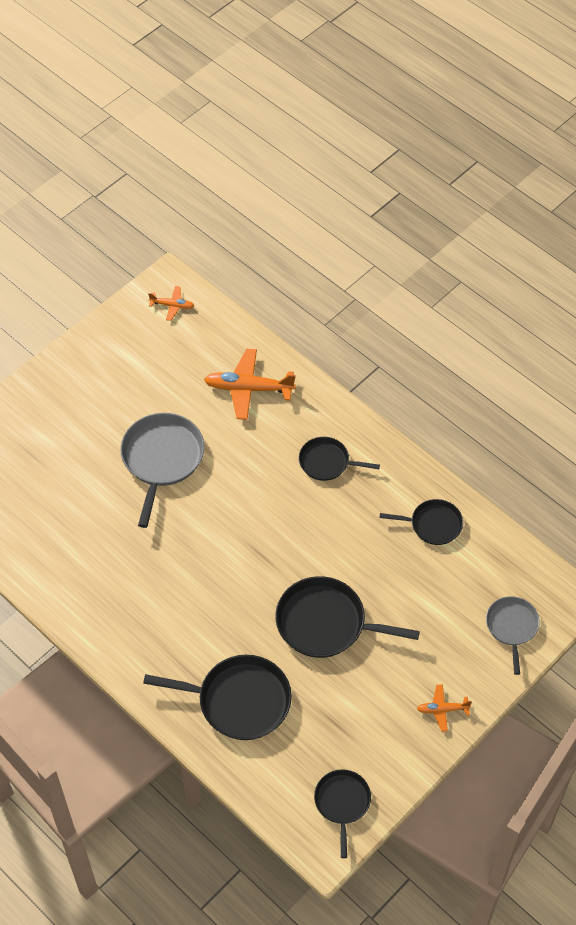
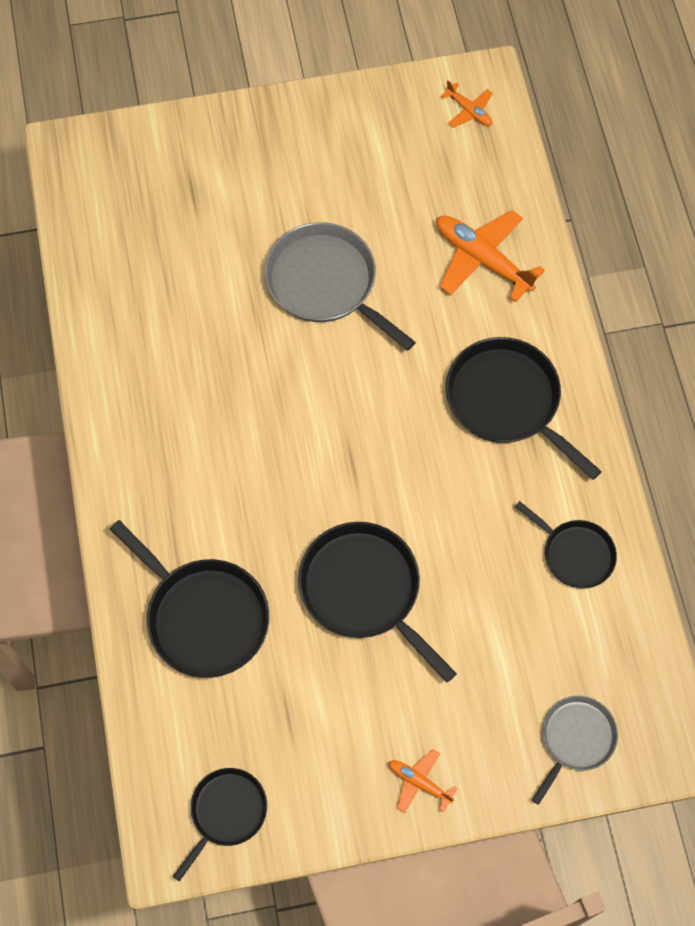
camera: 35 degrees right, 10 degrees up
grey pan [120,413,205,528] -> grey pan turned 90 degrees counterclockwise [264,222,416,351]
black pan [299,437,380,481] -> black pan [446,337,602,480], size x1.67

